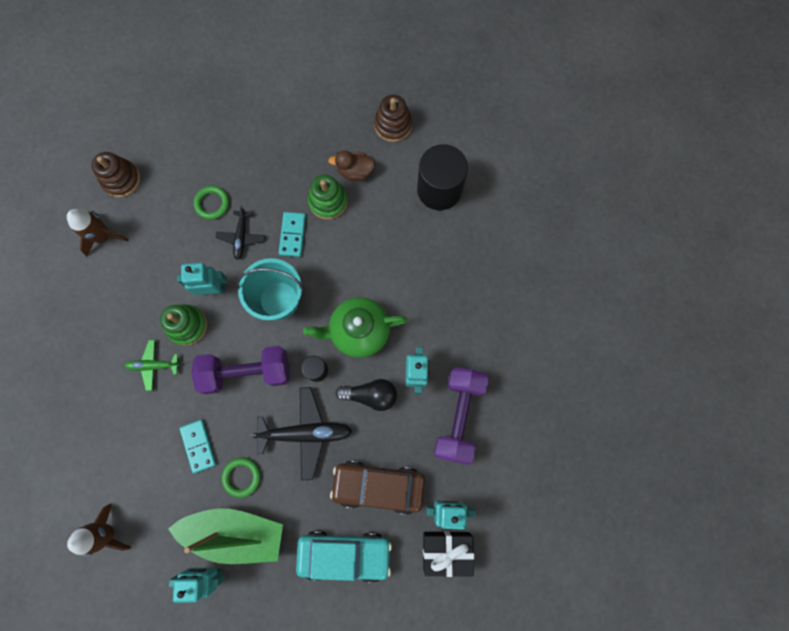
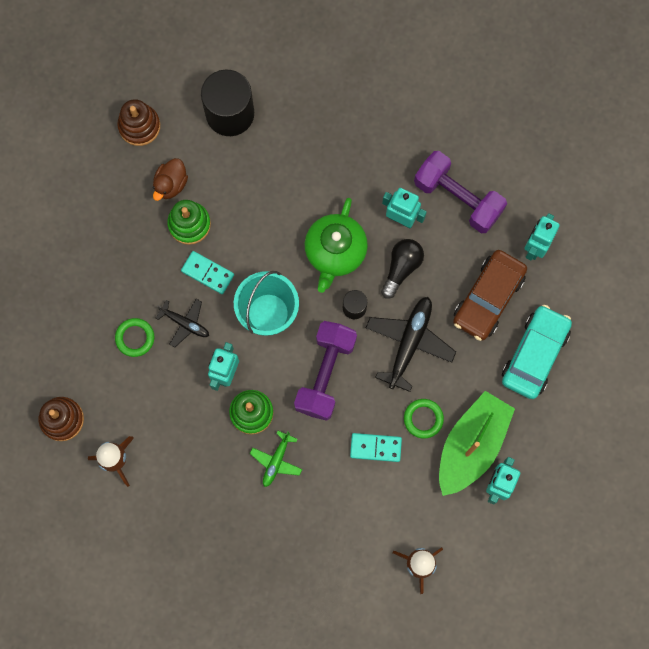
camera: 65 degrees left, 0 degrees up
black gift [423,531,474,577] -> none

